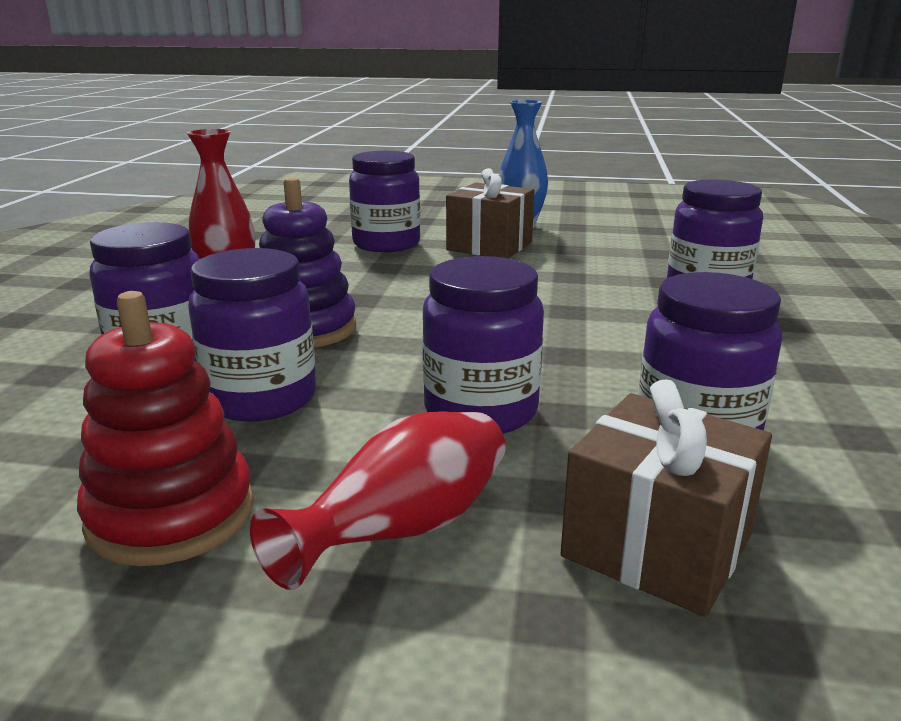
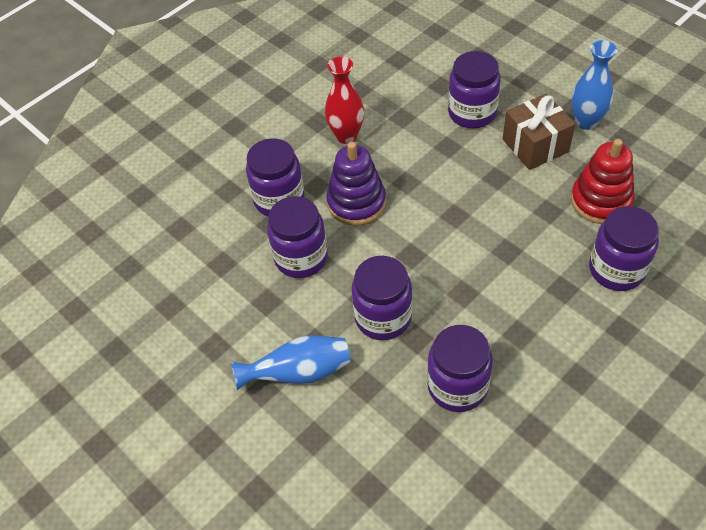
camera: 40 degrees right, 30 degrees up
red stacking toy [77,291,254,566] -> red stacking toy moved to [571,139,635,224]
red vase [250,411,506,590] -> blue vase [231,335,350,390]
brown gift [561,379,772,617] -> none

